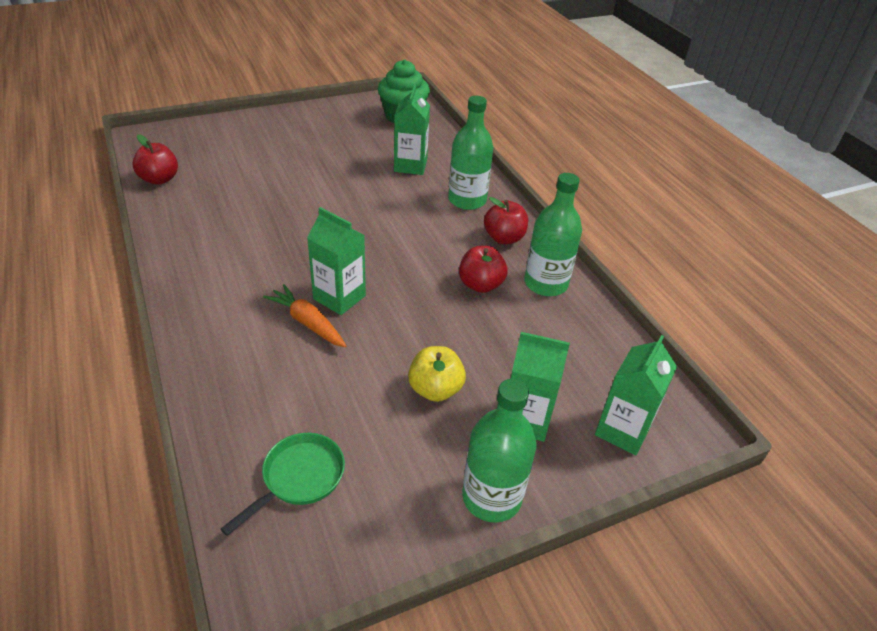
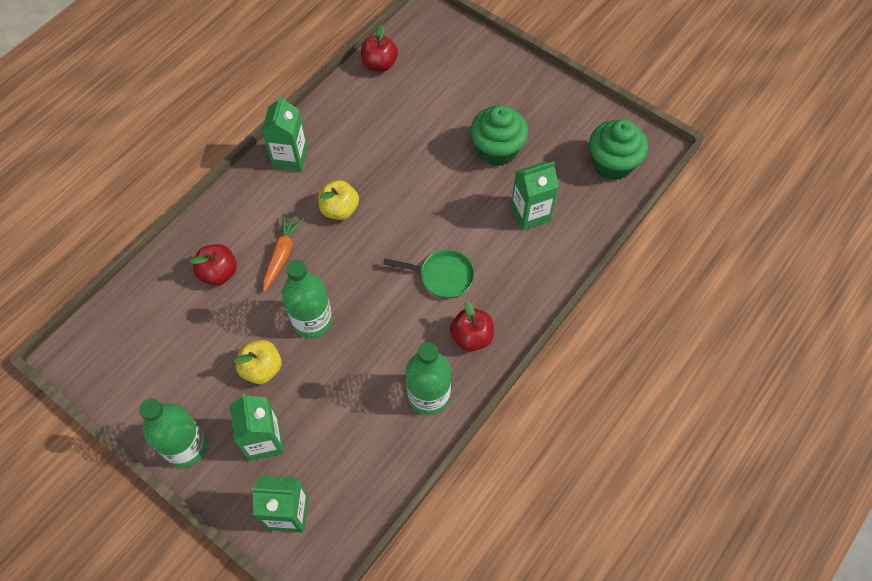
camera: 65 degrees right, 20 degrees up
green pan [221,433,345,536] -> green pan moved to [384,250,475,299]
green carton [307,207,366,315] -> green carton moved to [262,95,308,171]
green bottle [448,96,494,210] -> green bottle moved to [282,260,332,338]
red apple [459,246,508,293] -> red apple moved to [190,244,237,286]
none -> yellow apple [318,180,359,220]
none -> green cupcake [470,105,528,166]

